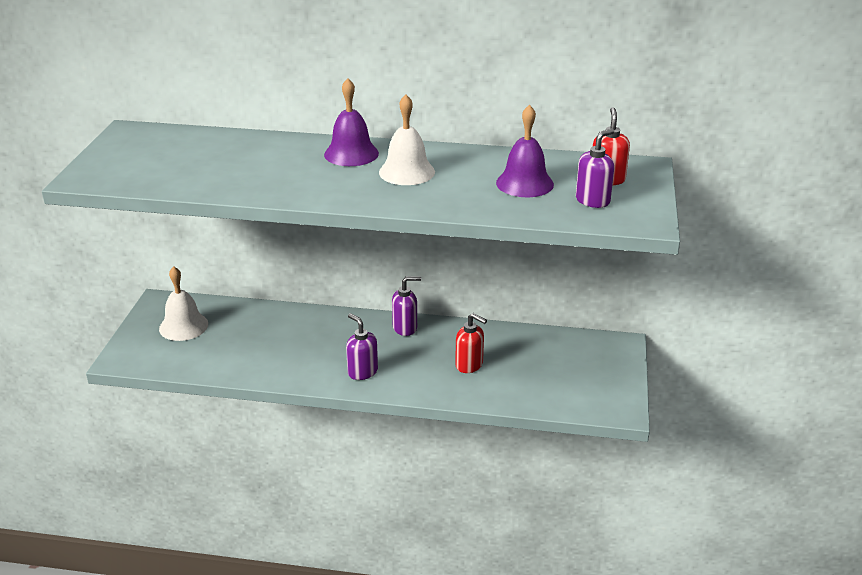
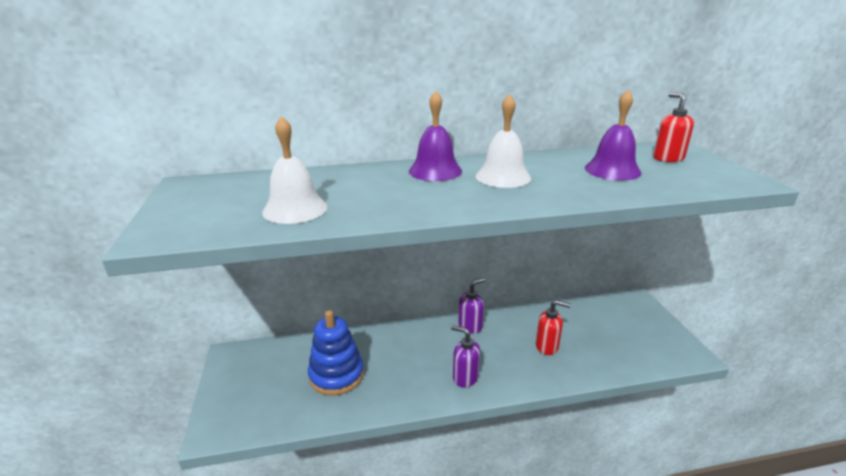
camera: 20 degrees left, 5 degrees down
white bell [159,266,208,341] -> white bell moved to [262,116,327,224]
purple soap dispenser [576,129,614,208] -> none
none -> blue stacking toy [308,310,364,396]

